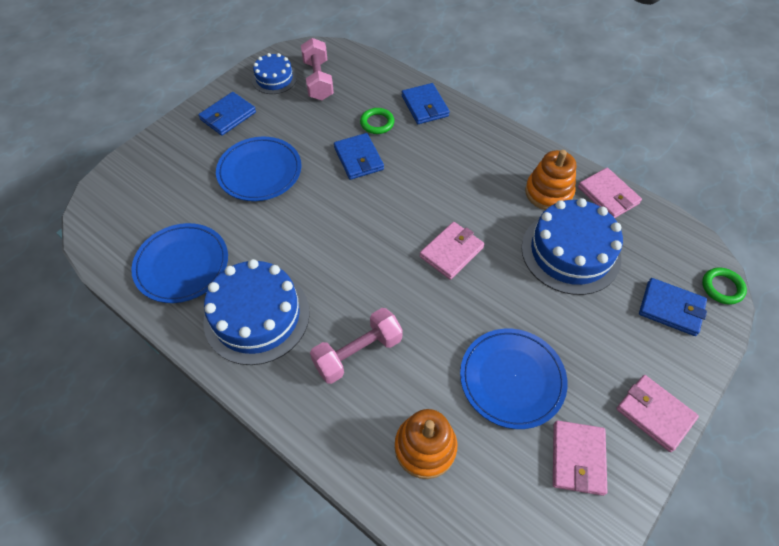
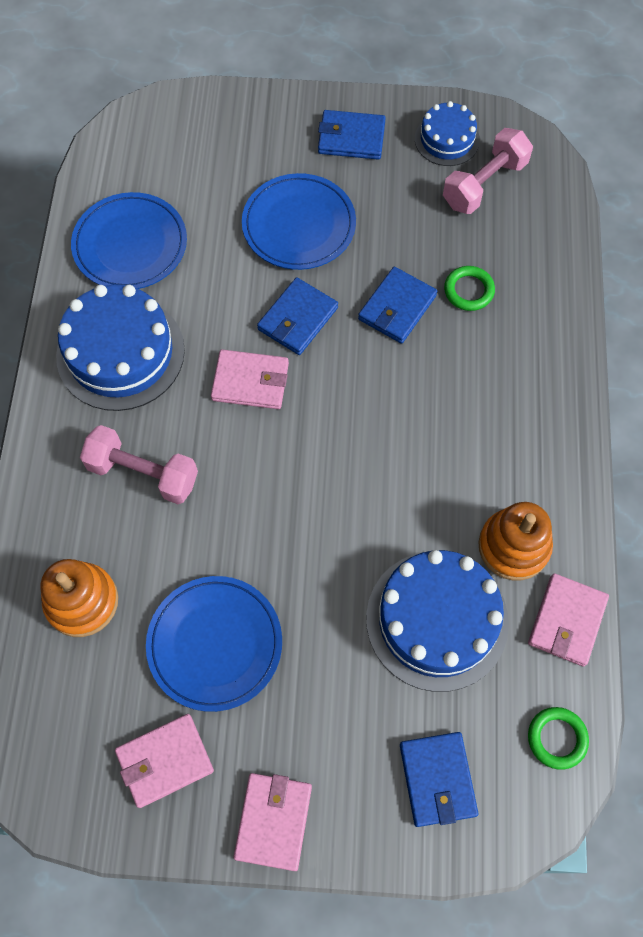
camera: 55 degrees right, 10 degrees up
blue wallet [402,83,450,124] -> blue wallet moved to [257,277,338,355]
pink wallet [420,222,484,280] -> pink wallet moved to [211,349,289,409]
green ring [702,268,747,304] -> green ring moved to [528,707,589,770]

